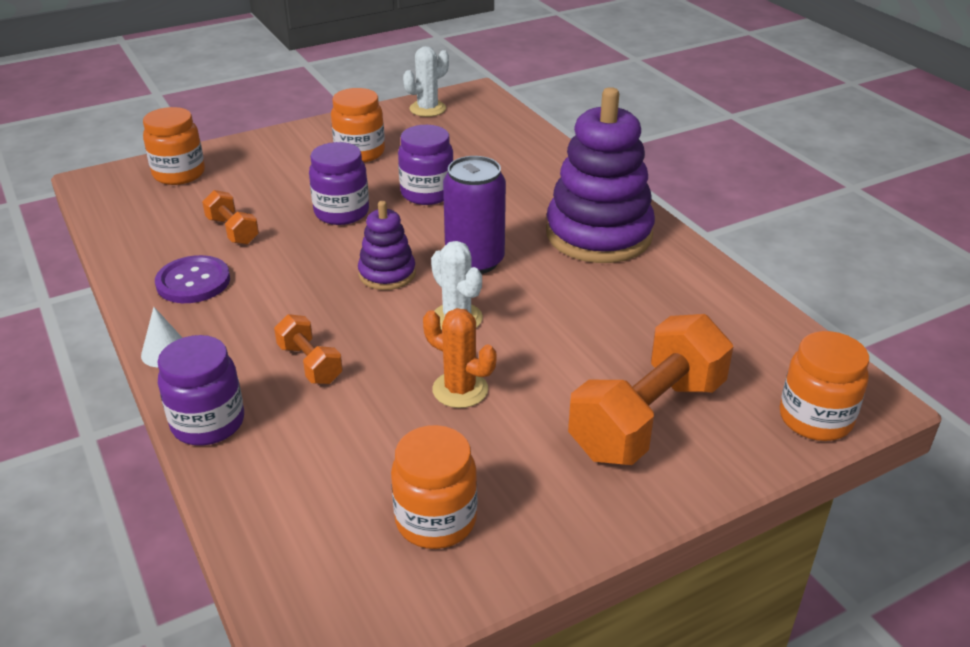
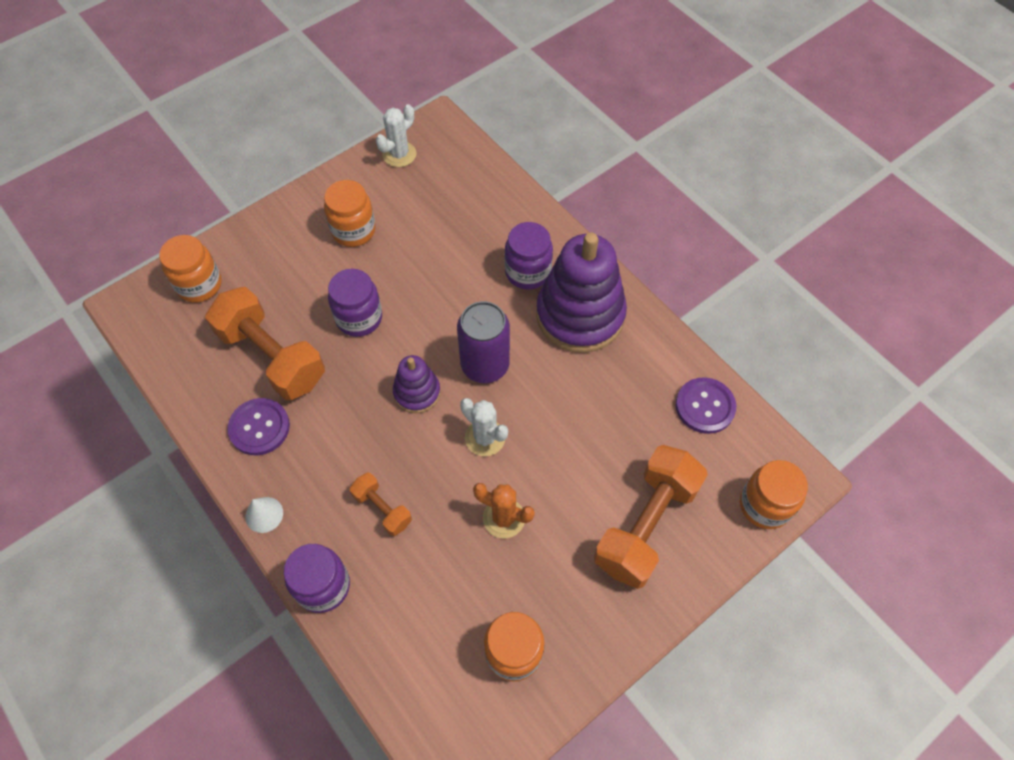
camera: 10 degrees left, 25 degrees up
orange dumbbell [202,190,259,245] -> orange dumbbell [205,287,325,400], size x2.04
purple jar [398,125,453,205] -> purple jar moved to [504,222,553,290]
none -> purple button [676,377,736,434]

